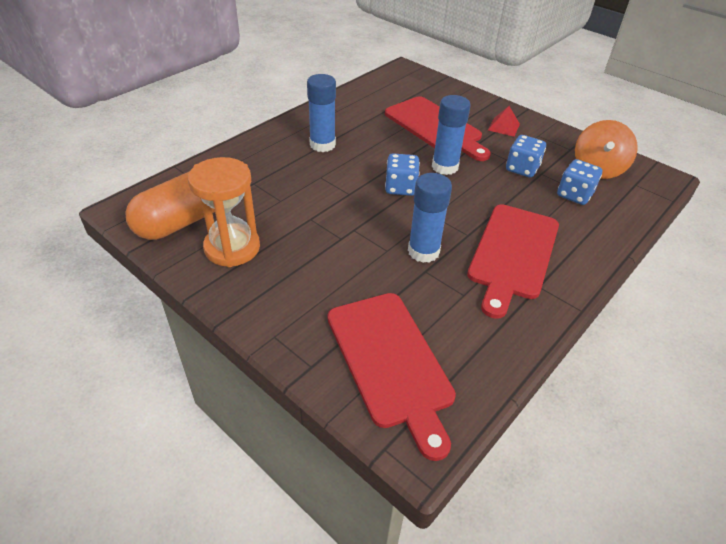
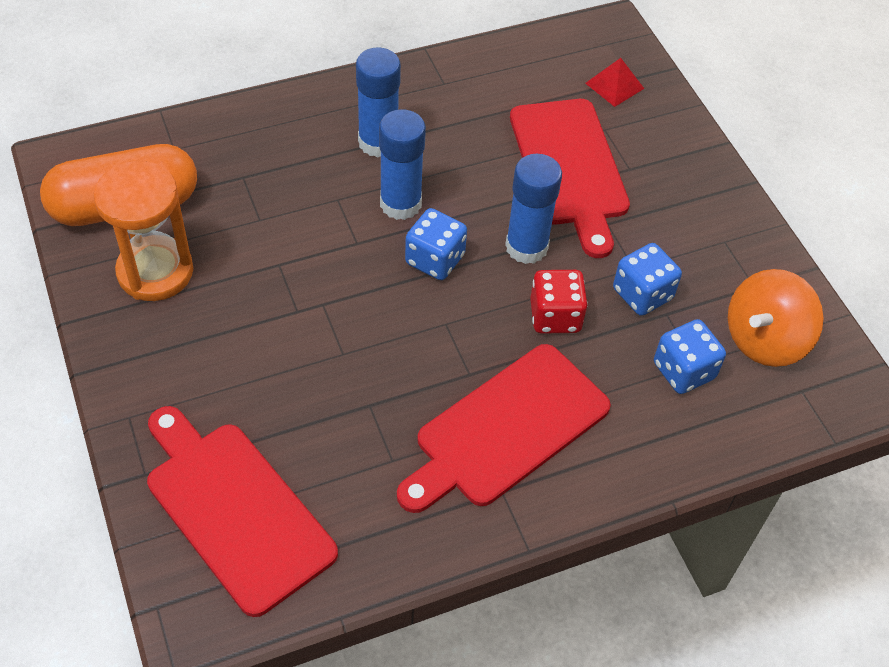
camera: 25 degrees right, 10 degrees up
red cutting board [328,293,456,461] -> red cutting board turned 135 degrees clockwise [147,406,338,617]
blue glue stick [408,173,452,263] -> blue glue stick moved to [379,109,426,220]
red pyramid [488,106,520,137] -> red pyramid moved to [585,58,644,107]
none -> red dice [530,270,588,334]

